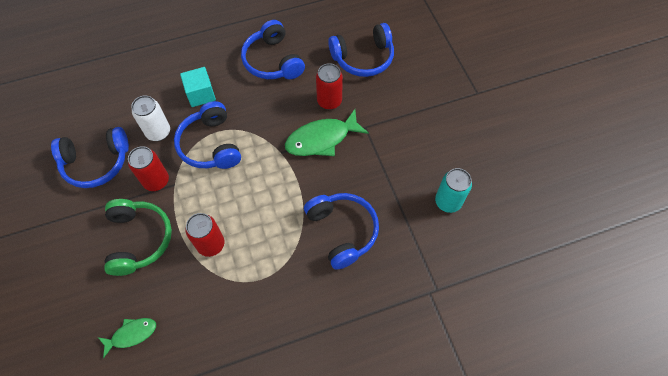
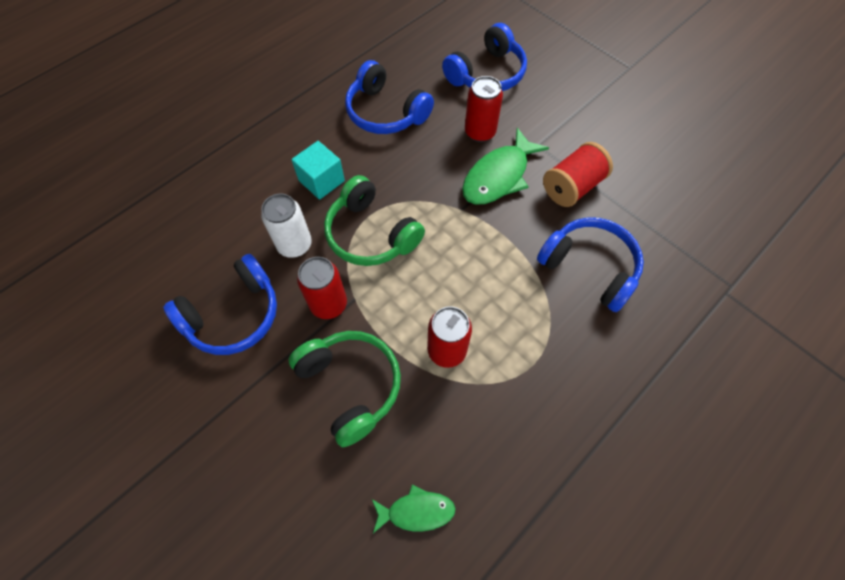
camera: 25 degrees left, 0 degrees up
green fish [98,318,156,358] -> green fish turned 45 degrees clockwise [372,485,456,533]
blue headphones [174,101,241,169] -> green headphones [324,175,425,266]
turquoise can [435,168,472,213] -> none
none -> red spool [543,142,613,207]

